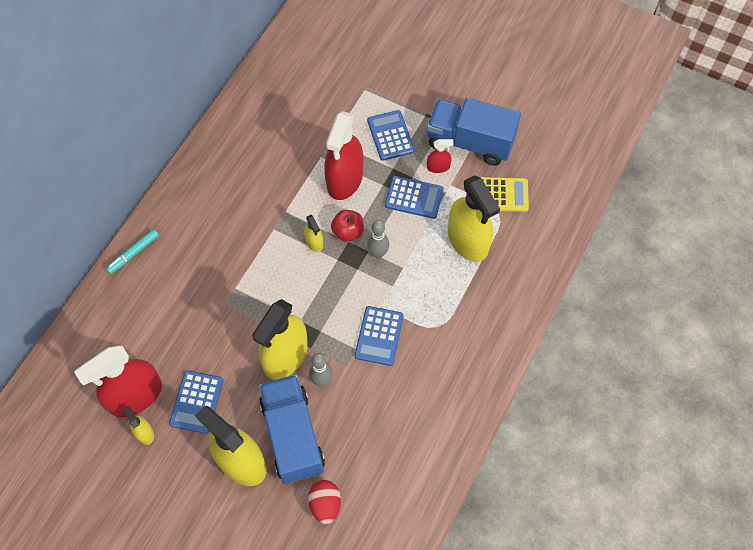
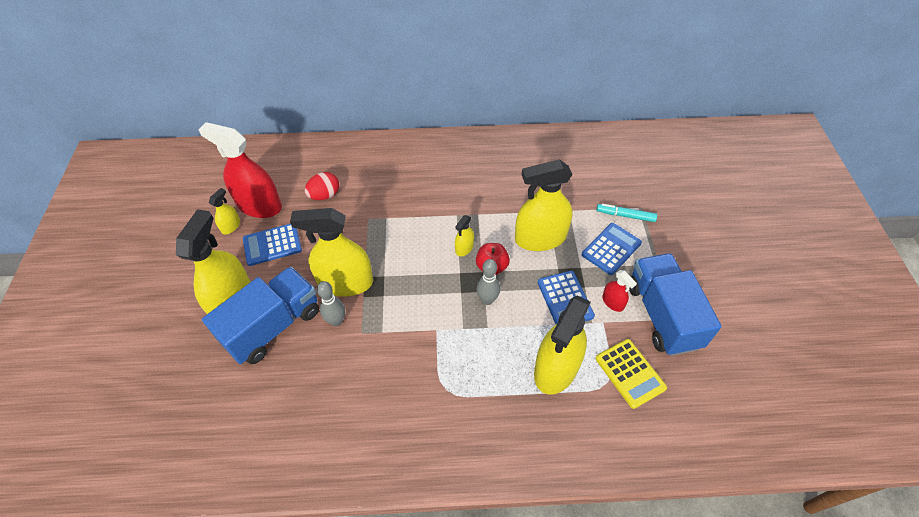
camera: 60 degrees right, 10 degrees down
turquoise marker [106,229,159,274] -> turquoise marker moved to [596,204,657,222]
red egg [308,480,341,524] -> red egg moved to [305,172,339,200]
red spray bottle [324,111,363,200] -> yellow spray bottle [515,160,573,251]
blue calculator [355,306,404,366] -> none

